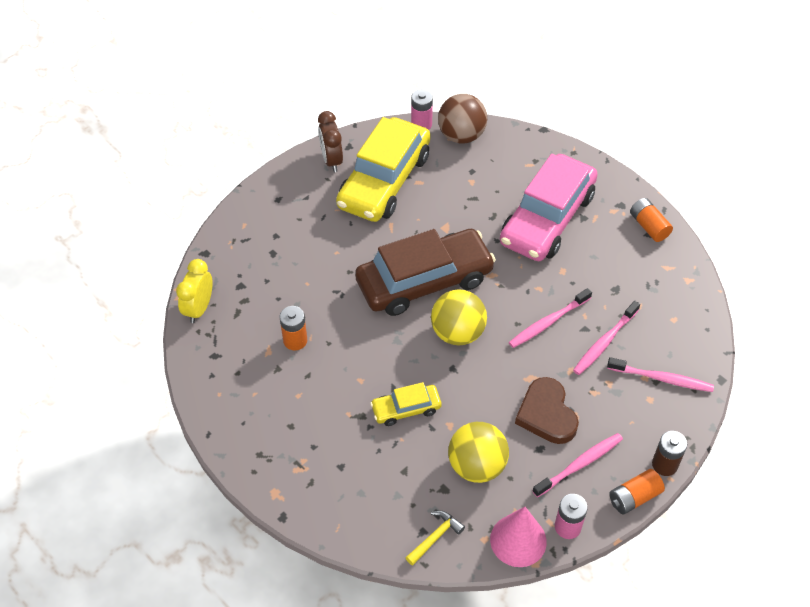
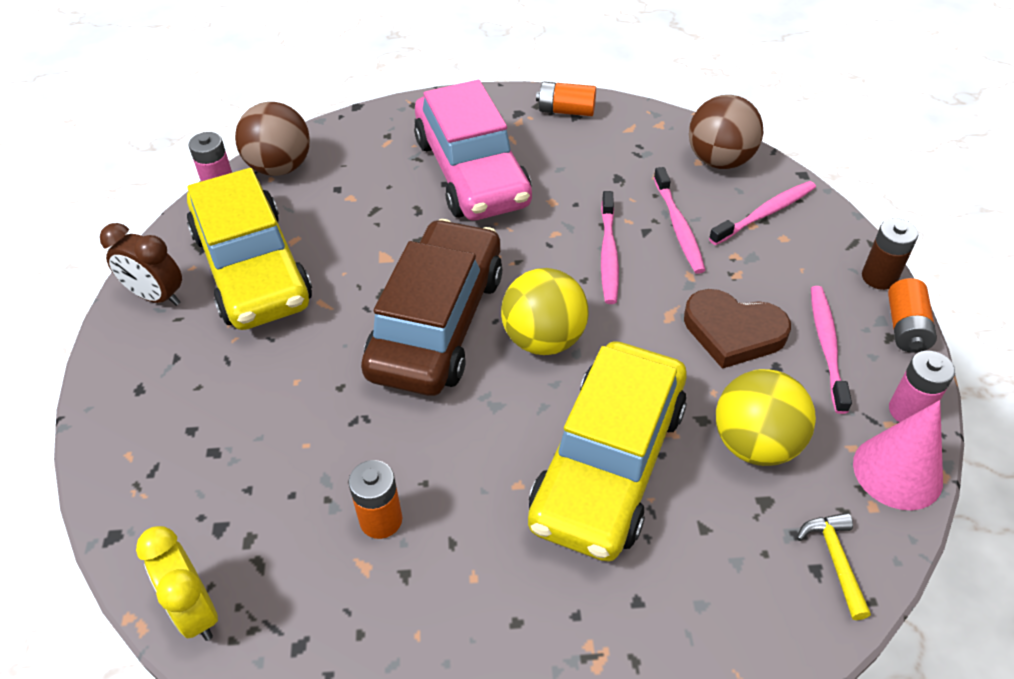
camera: 50 degrees left, 5 degrees down
yellow car [370,382,442,426] -> yellow car [528,341,687,562], size x2.13
none -> brown ball [689,95,763,169]

